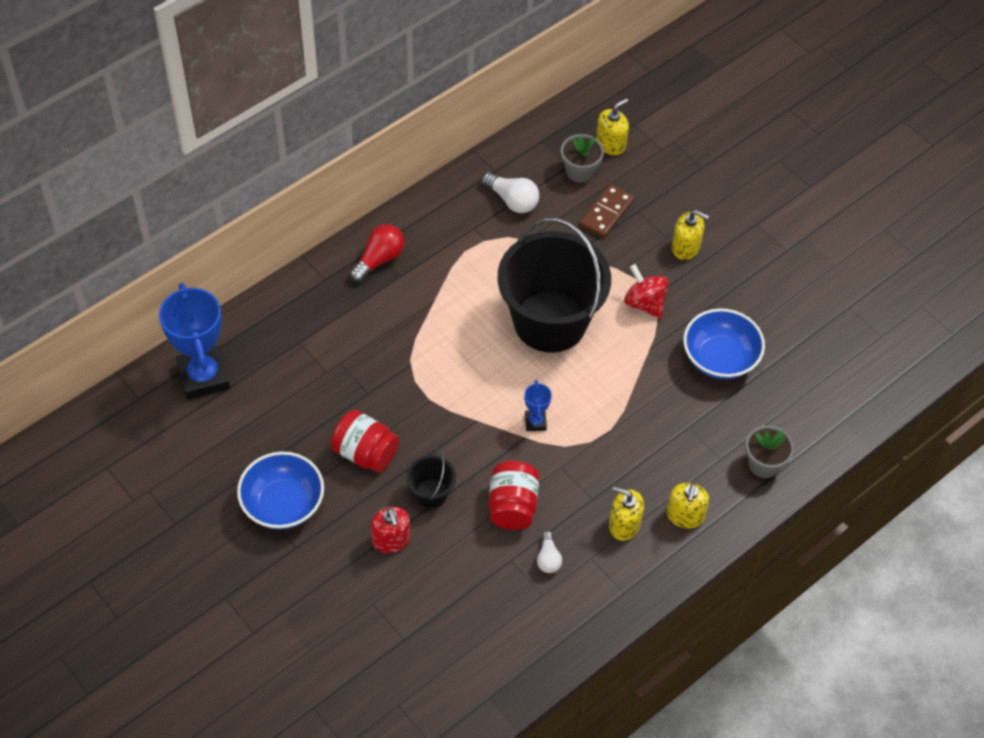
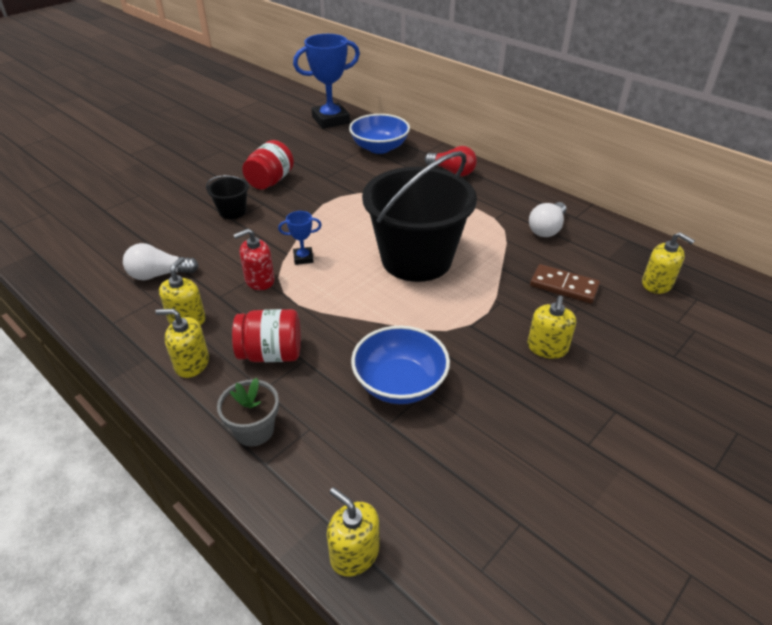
camera: 85 degrees right, 15 degrees down
blue bowl [237,452,324,530] -> blue bowl moved to [349,114,410,154]
red soap dispenser [371,507,411,553] -> red soap dispenser moved to [234,229,275,290]
red jar [489,461,539,530] -> red jar moved to [232,309,301,362]
white light bulb [537,531,562,573] -> white light bulb [123,243,199,280], size x1.58
grey flower pot [561,134,604,183] -> none
red spinning top [624,264,669,318] -> none
none -> yellow soap dispenser [327,487,379,577]

